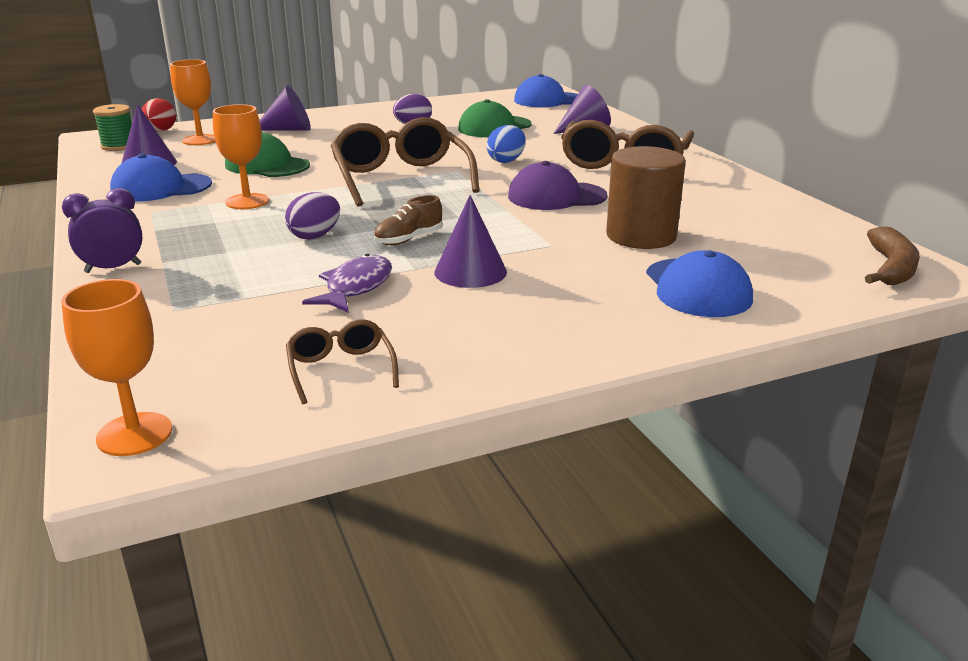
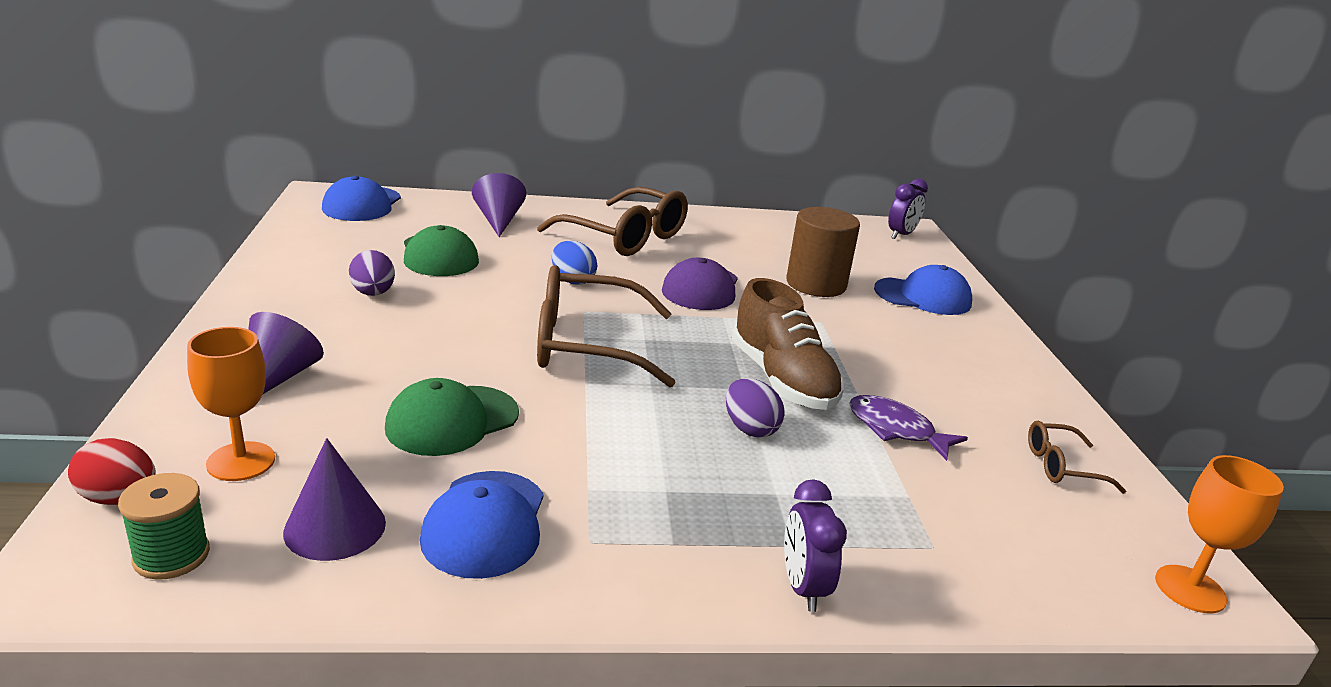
camera: 75 degrees left, 0 degrees up
orange goblet [213,104,269,209] -> none
brown shoe [373,195,443,245] -> brown shoe [732,278,844,410], size x1.96
purple cone [434,195,507,288] -> none
brown banana [865,226,920,285] -> purple clock [888,178,928,239]

